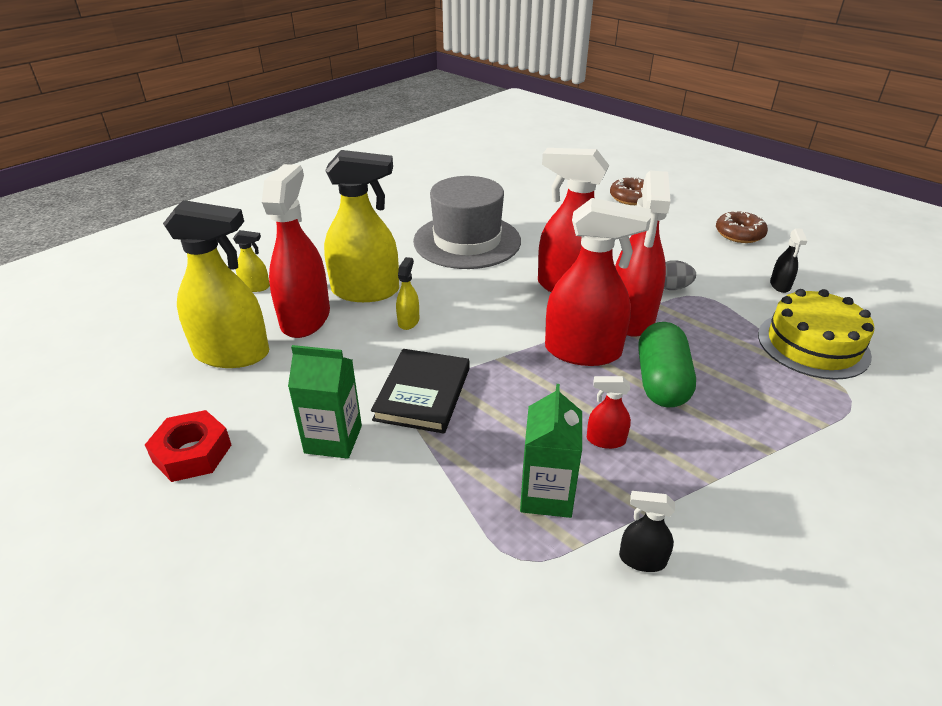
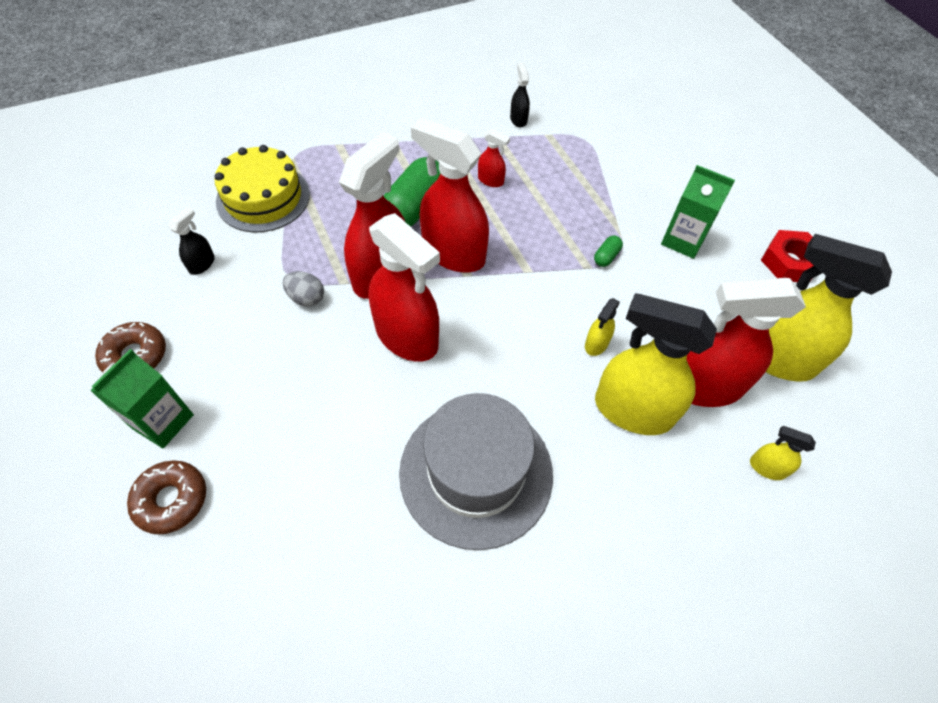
camera: 160 degrees left, 20 degrees up
red spray bottle [262,164,330,338] -> red spray bottle turned 60 degrees clockwise [687,278,806,407]
black book [371,349,469,434] -> green capsule [594,235,623,267]
green carton [520,384,582,518] -> green carton moved to [90,349,194,448]
black spray bottle [619,491,675,572] -> black spray bottle turned 135 degrees counterclockwise [510,63,530,127]

